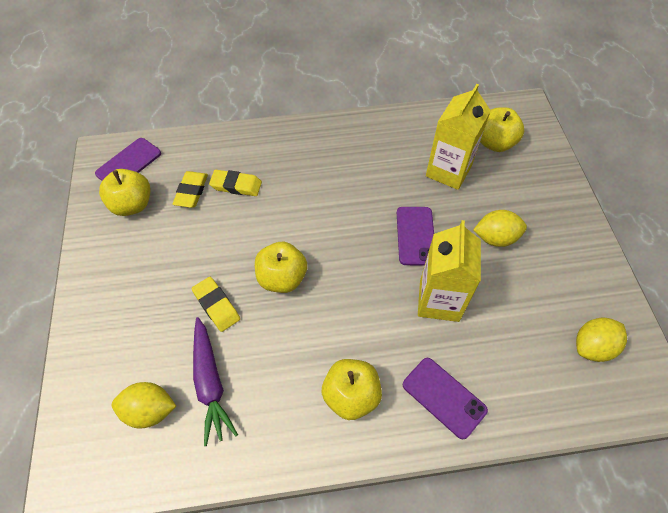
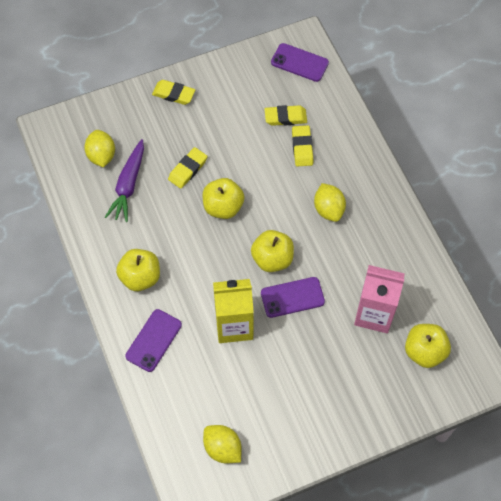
camera: 75 degrees right, 5 degrees up
yellow apple [99,169,150,216] -> yellow apple moved to [251,230,294,272]
purple carrot [193,317,238,446] -> purple carrot turned 45 degrees counterclockwise [105,139,144,222]
yellow carton [426,84,491,190] -> pink carton [354,265,405,333]
yellow lemon [473,210,527,247] -> yellow lemon moved to [314,183,346,222]
none -> yellow eraser [152,80,195,105]

